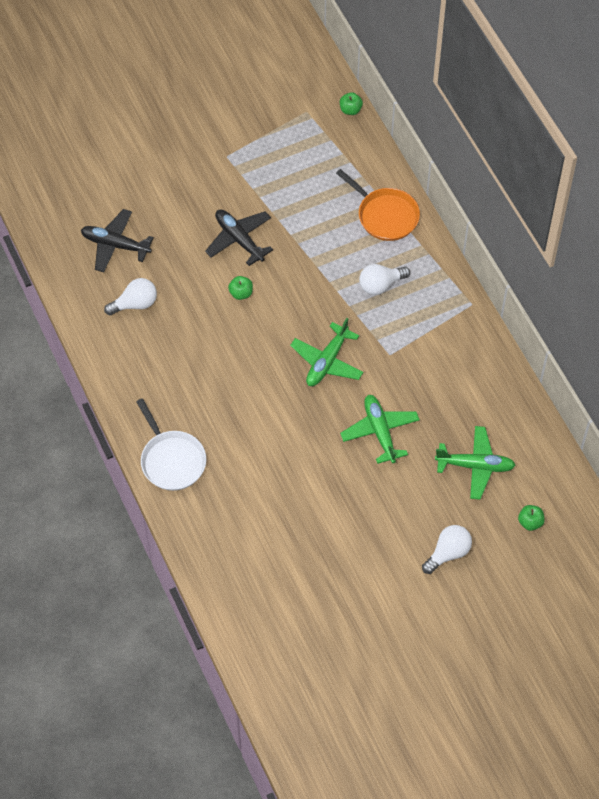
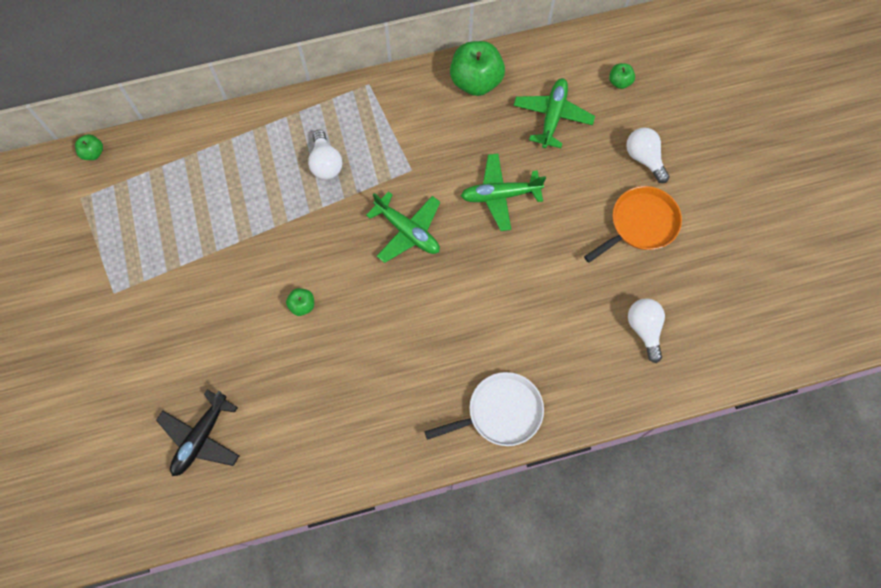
camera: 80 degrees left, 10 degrees up
white light bulb [104,278,157,315] -> white light bulb moved to [628,298,665,363]
black plane [205,209,273,266] -> none
orange pan [336,169,420,241] -> orange pan moved to [584,186,682,263]
none -> green apple [450,41,505,96]

